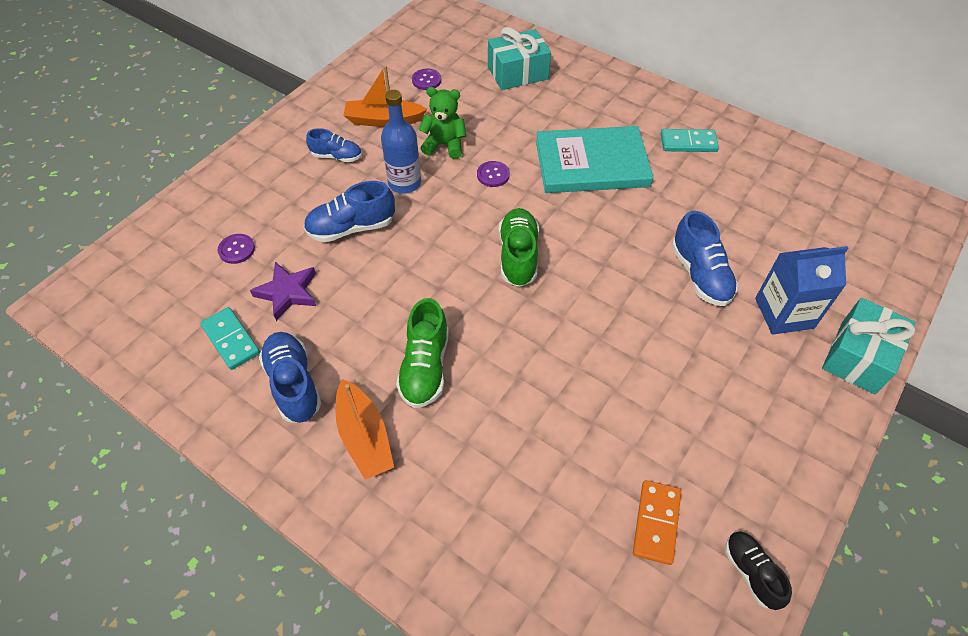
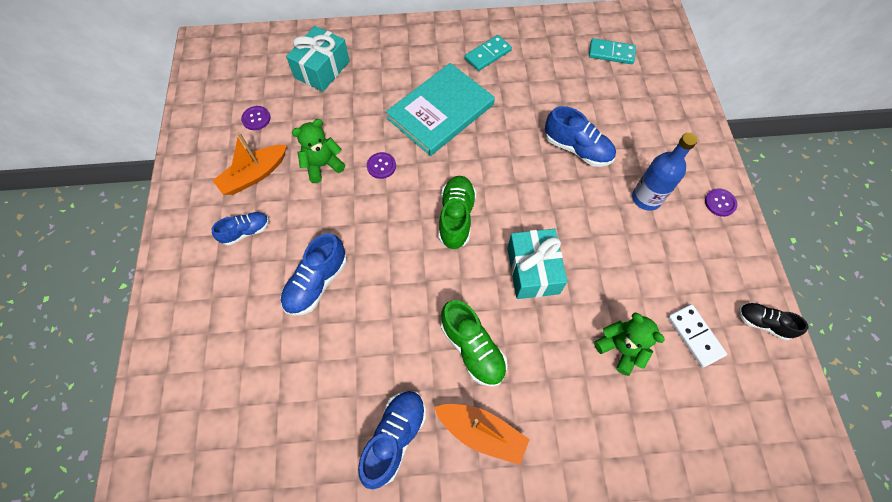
camera: 40 degrees left, 10 degrees up
turquoise domino [200,307,260,370] -> turquoise domino moved to [589,38,636,64]
purple button [218,234,255,264] -> purple button moved to [705,188,737,217]
purple star [250,262,316,321] -> none
blue shoe [259,332,322,423] -> blue shoe turned 90 degrees clockwise [358,391,426,489]
blue bottle [381,90,421,194] -> blue bottle moved to [632,133,698,211]
green shoe [499,208,539,287] -> green shoe turned 45 degrees clockwise [439,176,476,249]
orange domino [633,480,681,565] -> white domino [668,304,727,368]
blue carton [755,246,848,334] -> none
turquoise gift [822,298,916,395] -> turquoise gift moved to [507,229,568,299]
none -> green teddy bear [594,312,665,376]

